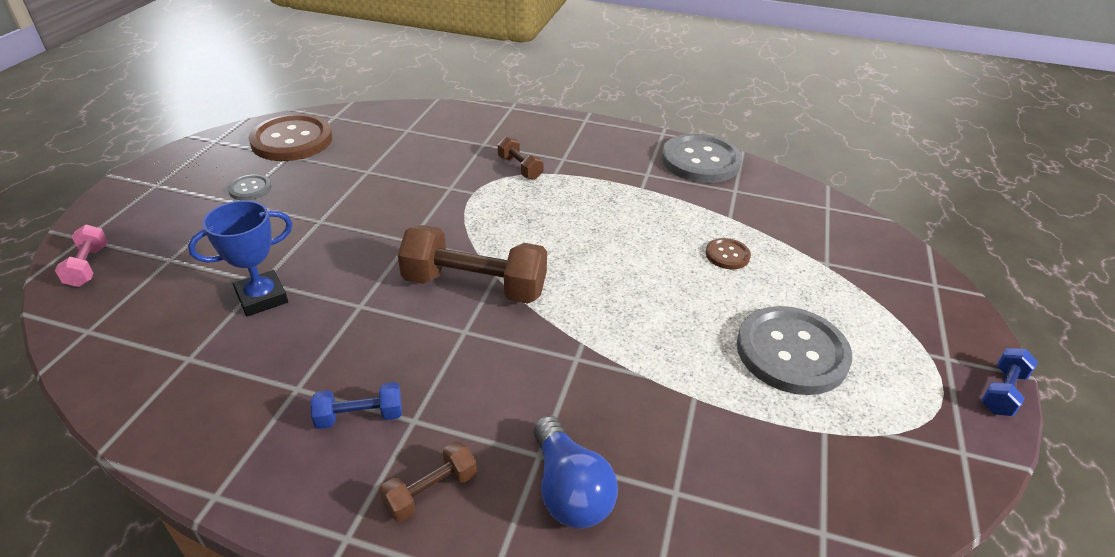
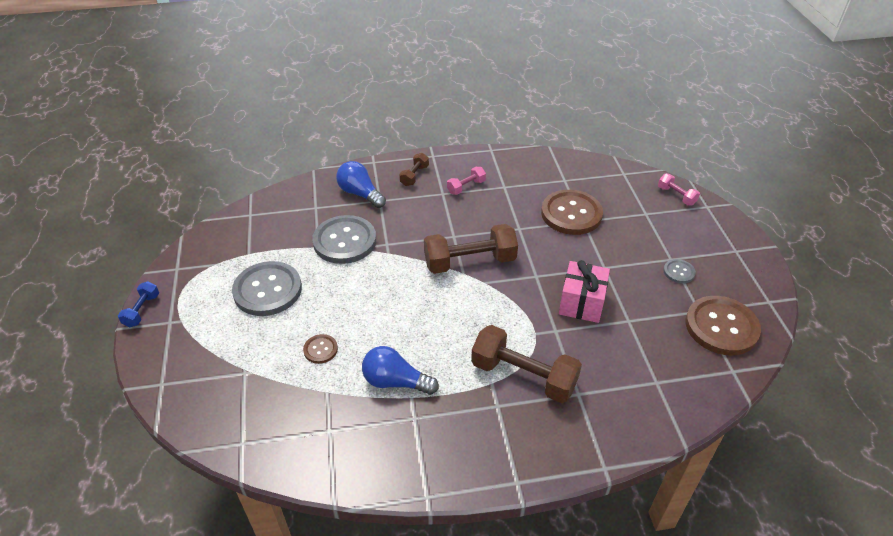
camera: 155 degrees right, 5 degrees up
blue trophy [188,200,293,316] -> brown button [541,190,603,235]
blue dumbbell [311,382,402,429] -> pink dumbbell [447,167,486,195]
brown dumbbell [498,136,543,180] -> brown dumbbell [471,325,582,403], size x2.00
grey button [661,134,742,183] -> grey button moved to [312,215,376,264]
none -> blue light bulb [362,346,439,395]
none -> pink gift [559,260,610,323]

